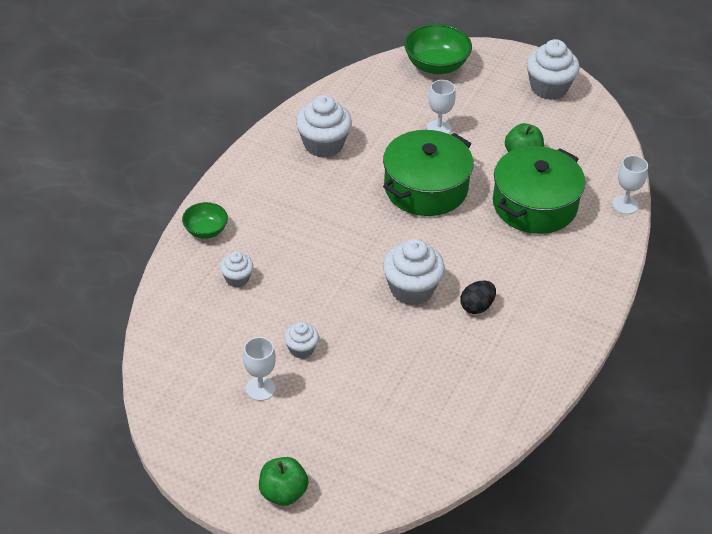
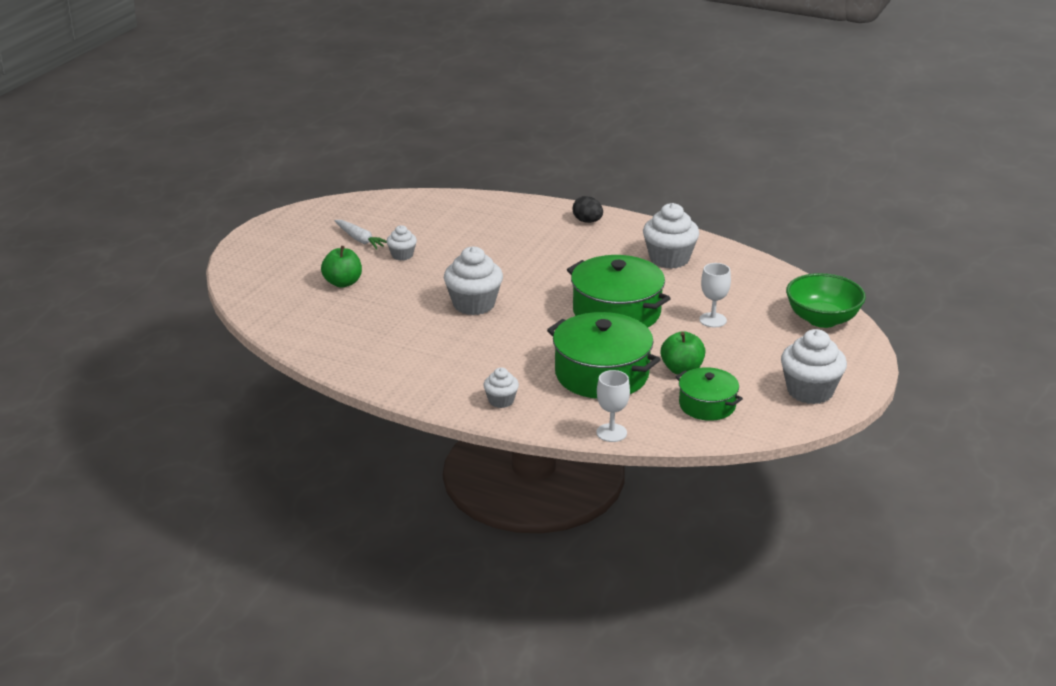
camera: 90 degrees right, 15 degrees down
green bowl [182,202,228,239] -> none
white cupcake [220,252,253,287] -> white cupcake moved to [483,367,519,408]
white goblet [243,337,276,401] -> white carrot [334,220,387,250]
green apple [259,457,309,506] -> green apple moved to [321,246,362,288]
black egg [460,281,496,314] -> black egg moved to [573,196,603,223]
none -> green pot [676,367,743,421]

